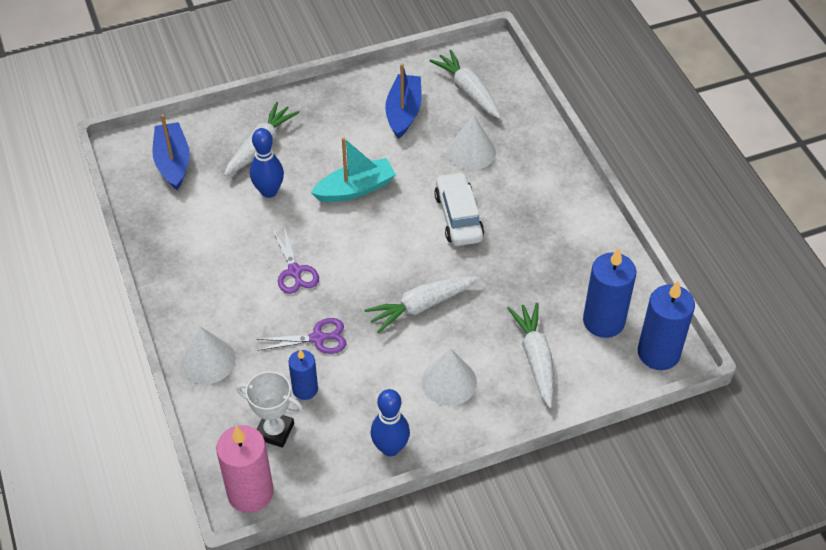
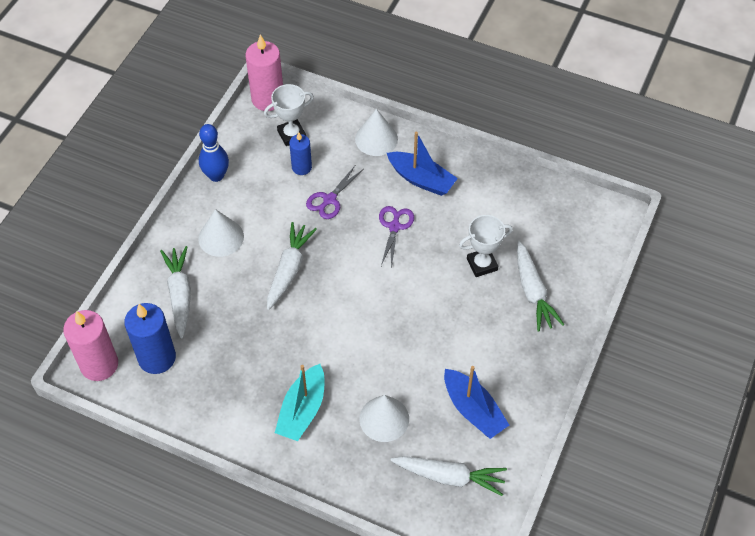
camera: 135 degrees right, 5 degrees up
blue boat [152,114,189,190] -> blue boat moved to [387,132,458,196]
blue bowling pin [250,128,284,198] -> white trophy [459,215,513,277]
purple scissors [273,227,319,294] -> purple scissors turned 75 degrees clockwise [379,206,414,269]
turquoise boat [311,137,396,202] -> turquoise boat moved to [275,364,324,441]
white car [434,172,484,246] -> none
white carrot [507,303,554,408] -> white carrot turned 135 degrees counterclockwise [160,246,191,338]
blue candle [638,280,695,370] -> pink candle [63,310,118,381]

